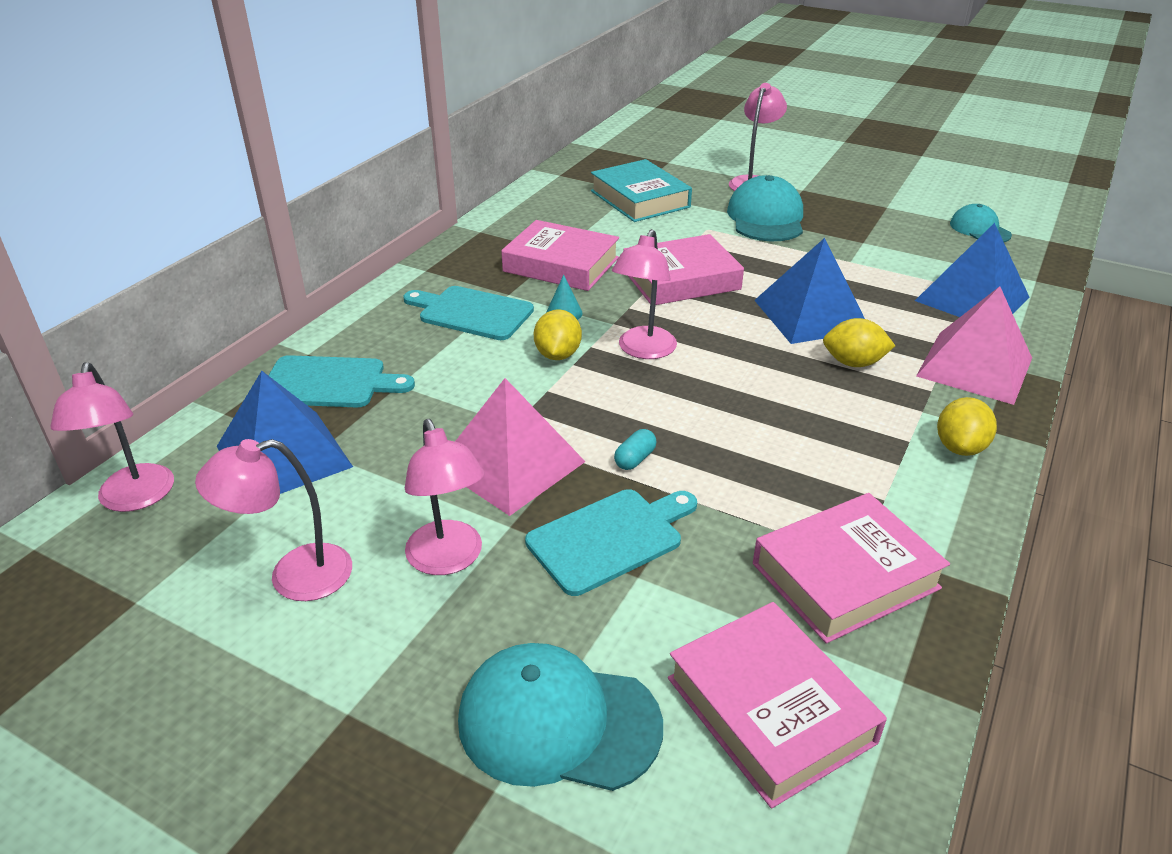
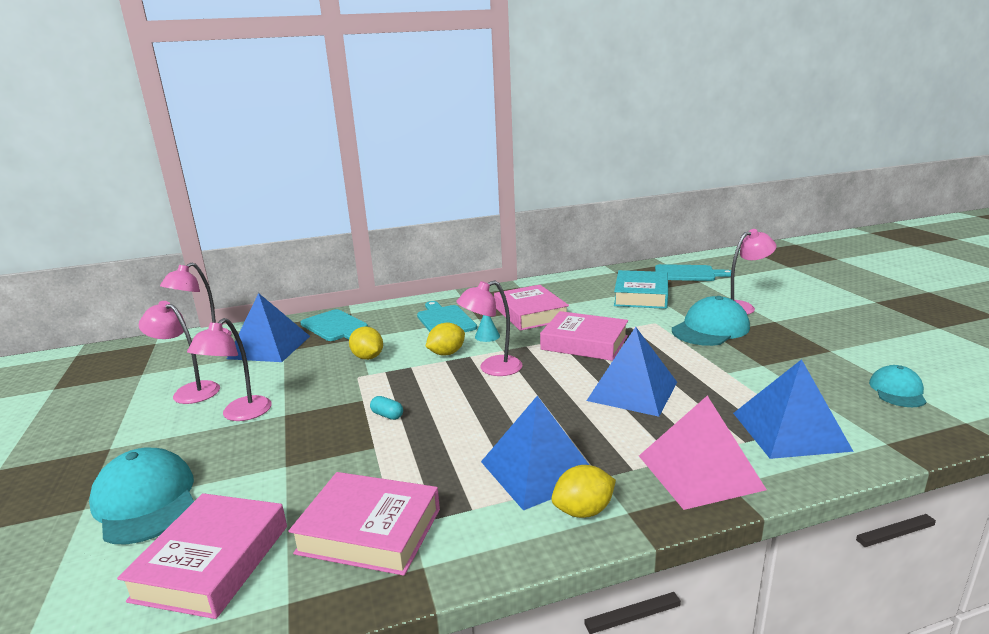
camera: 45 degrees right, 15 degrees down
pink pyramid [455,378,585,516] -> none
turquoise cutting board [525,489,697,596] -> turquoise cutting board moved to [655,264,731,281]
turquoise capsule [614,429,657,470] -> turquoise capsule turned 45 degrees clockwise [370,396,403,420]
yellow lemon [823,318,895,367] -> yellow lemon moved to [349,326,383,360]
none -> blue pyramid [481,396,589,510]

